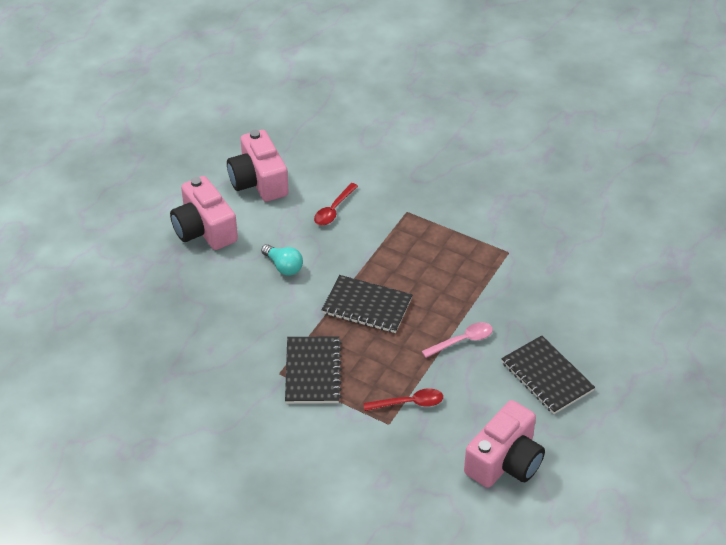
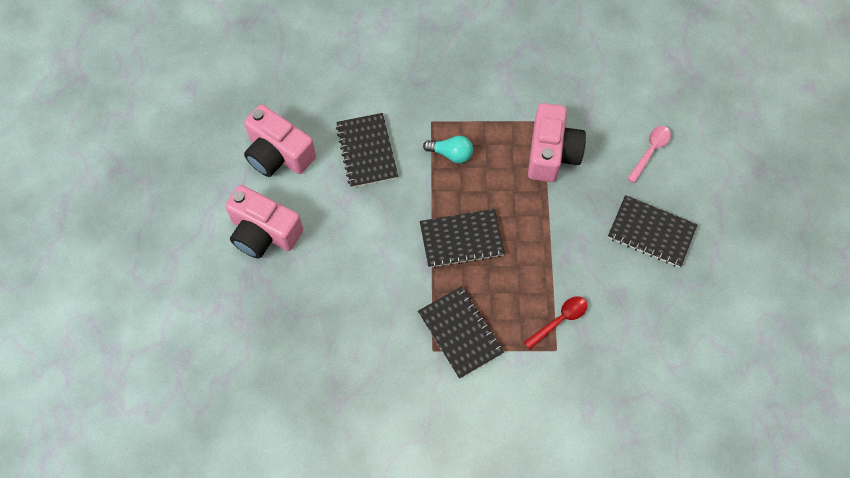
camera: 30 degrees left, 20 degrees up
turquoise light bulb [261,244,303,275] -> turquoise light bulb moved to [423,136,473,163]
red spoon [314,183,358,225] -> black notebook [336,113,398,188]
pink spoon [422,322,493,358] -> pink spoon moved to [627,126,671,183]
pink camera [464,400,545,488] -> pink camera moved to [528,103,586,182]

